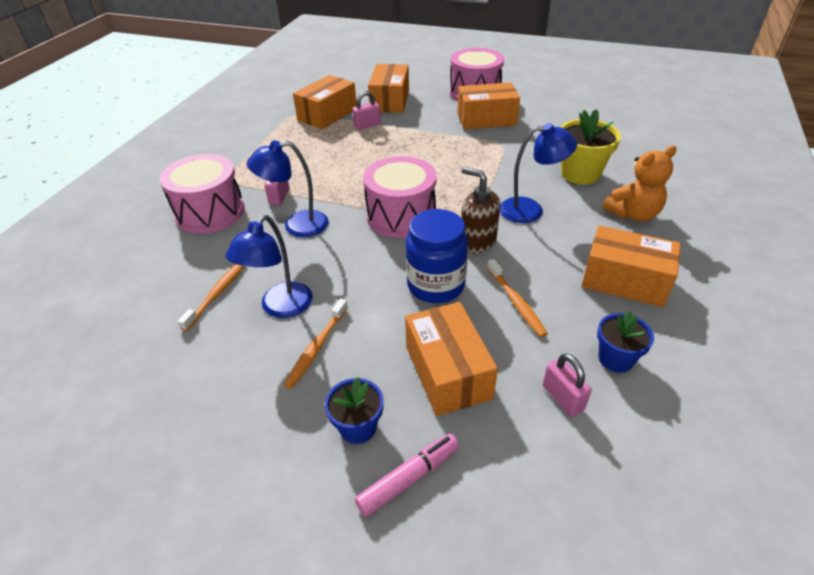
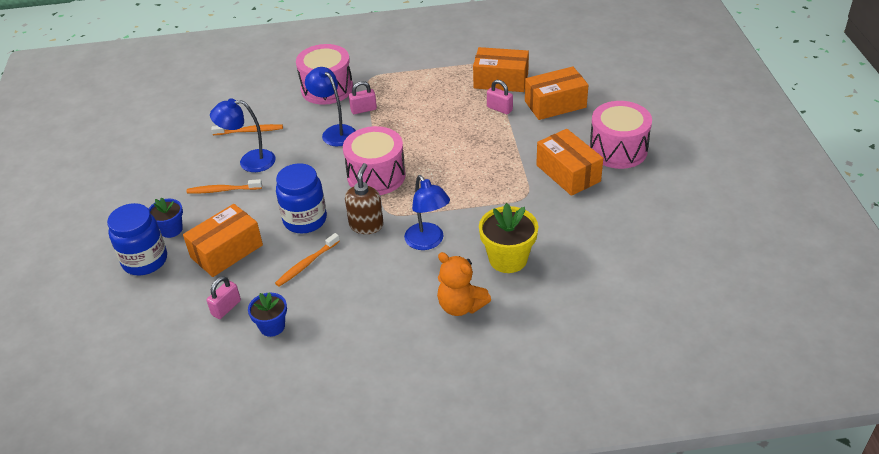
camera: 65 degrees right, 0 degrees up
pink marker [355,434,459,517] -> blue jar [107,203,167,275]
orange box [582,225,681,307] -> none

